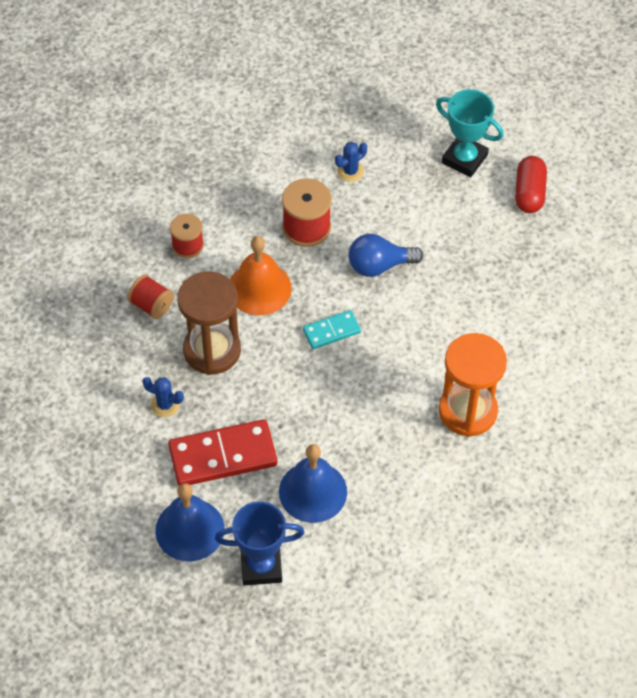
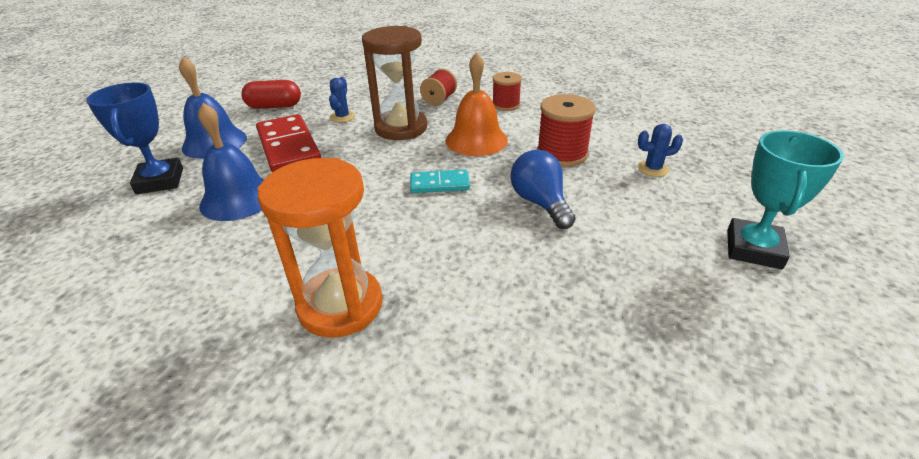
camera: 80 degrees right, 20 degrees down
turquoise domino [303,310,361,349] -> turquoise domino turned 60 degrees counterclockwise [410,169,470,193]
blue cactus [335,142,367,182] -> blue cactus turned 45 degrees counterclockwise [638,124,683,177]
red capsule [515,156,547,213] -> red capsule moved to [241,80,301,109]

